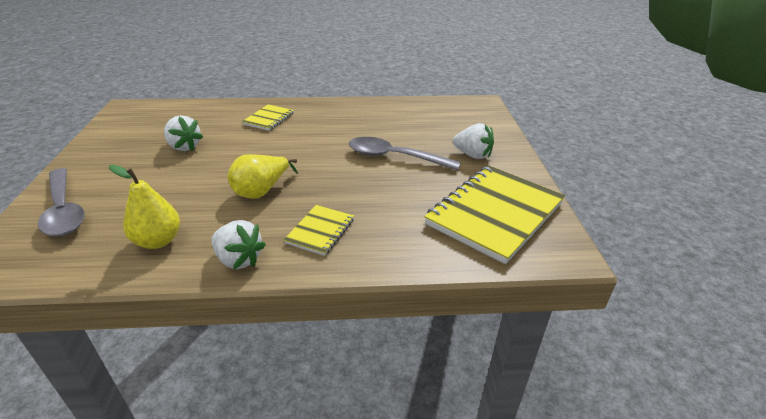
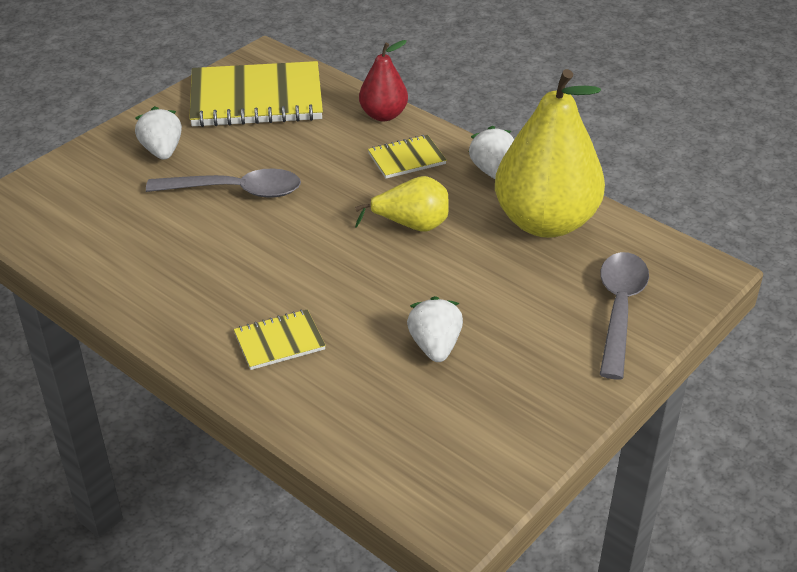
camera: 135 degrees left, 5 degrees up
yellow pear [109,165,180,249] -> yellow pear [495,69,605,238], size x1.96
grey spoon [349,137,461,170] -> grey spoon turned 60 degrees counterclockwise [146,169,301,198]
none -> red pear [359,40,408,121]

